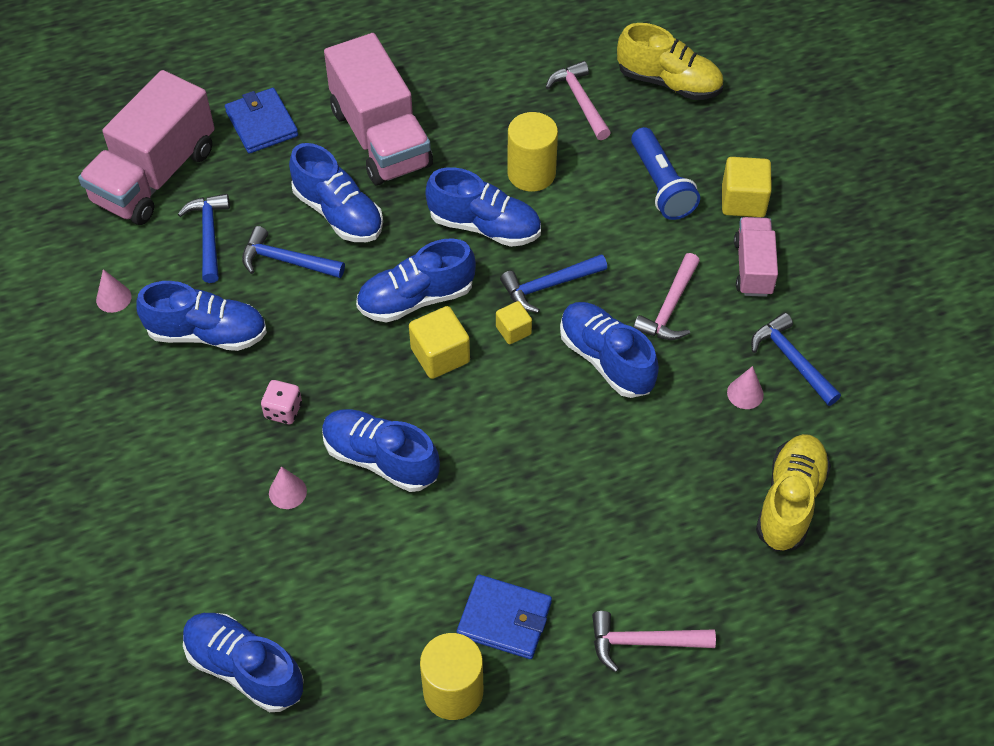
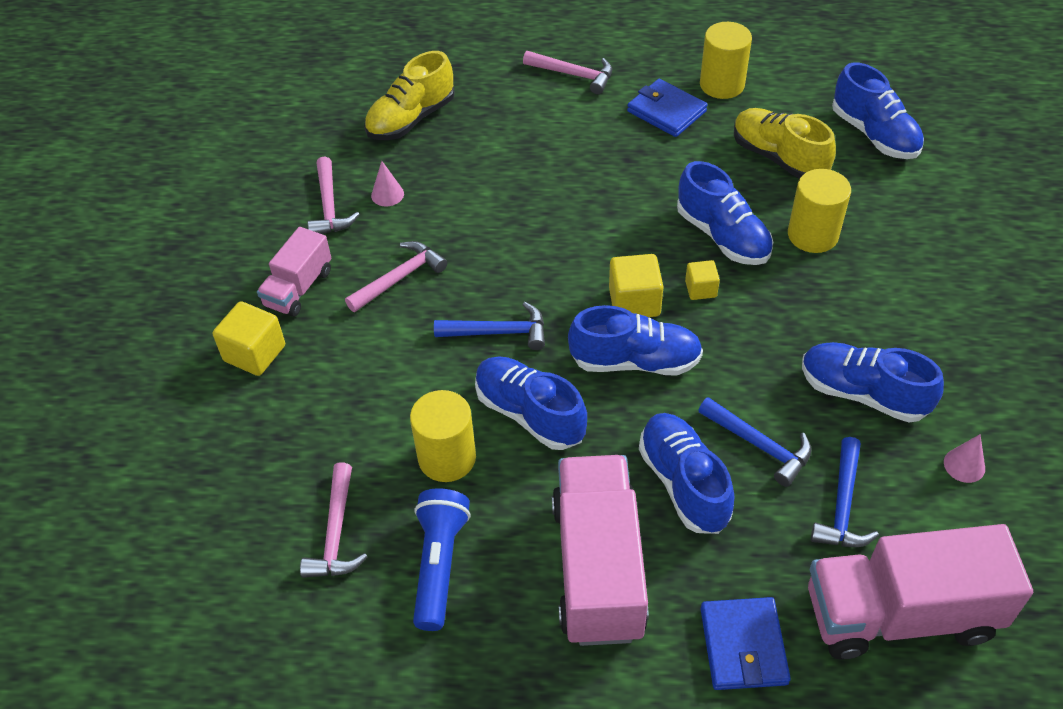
camera: 155 degrees left, 5 degrees down
pink truck [78,70,215,225] -> pink truck turned 150 degrees counterclockwise [808,524,1033,659]
pink dice [261,380,302,424] -> none
pink cone [269,466,307,509] -> yellow cylinder [788,169,851,253]
yellow cube [496,301,532,344] -> yellow cube moved to [685,260,720,300]
blue shoe [560,302,659,398] -> none
yellow shoe [617,23,723,100] -> yellow shoe moved to [734,108,836,179]
blue flashlight [631,127,700,220] -> blue flashlight moved to [413,489,470,631]
blue hammer [751,313,841,406] -> pink hammer [308,157,360,234]

